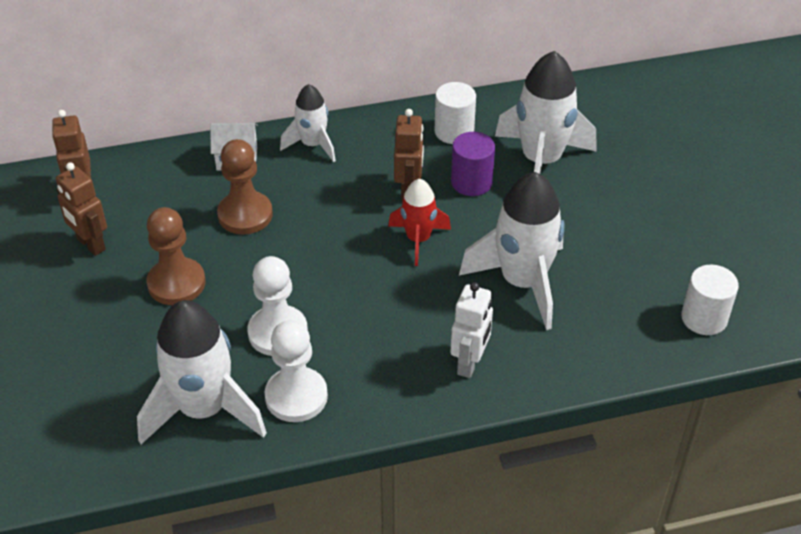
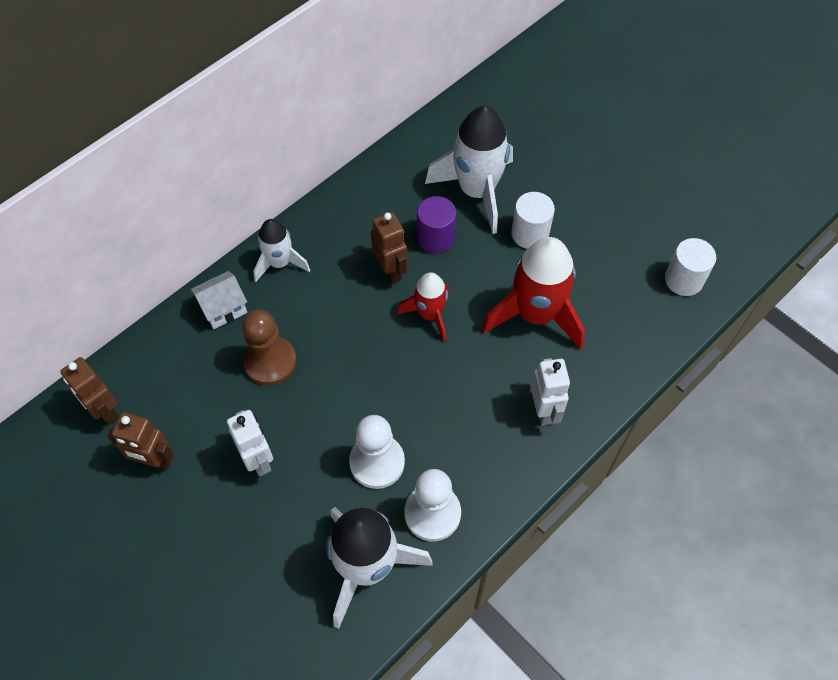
camera: 30 degrees left, 15 degrees up
brown pawn [147,207,206,305] -> white robot [227,410,273,477]
white cylinder [435,82,476,144] -> white cylinder moved to [511,192,555,249]
white rocket [459,172,564,330] -> red rocket [482,237,585,350]

